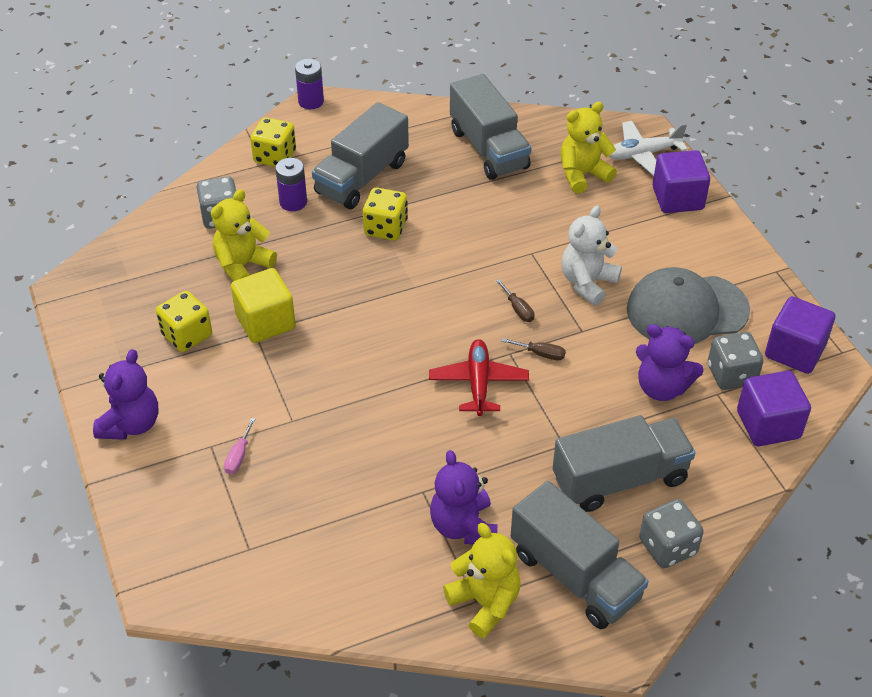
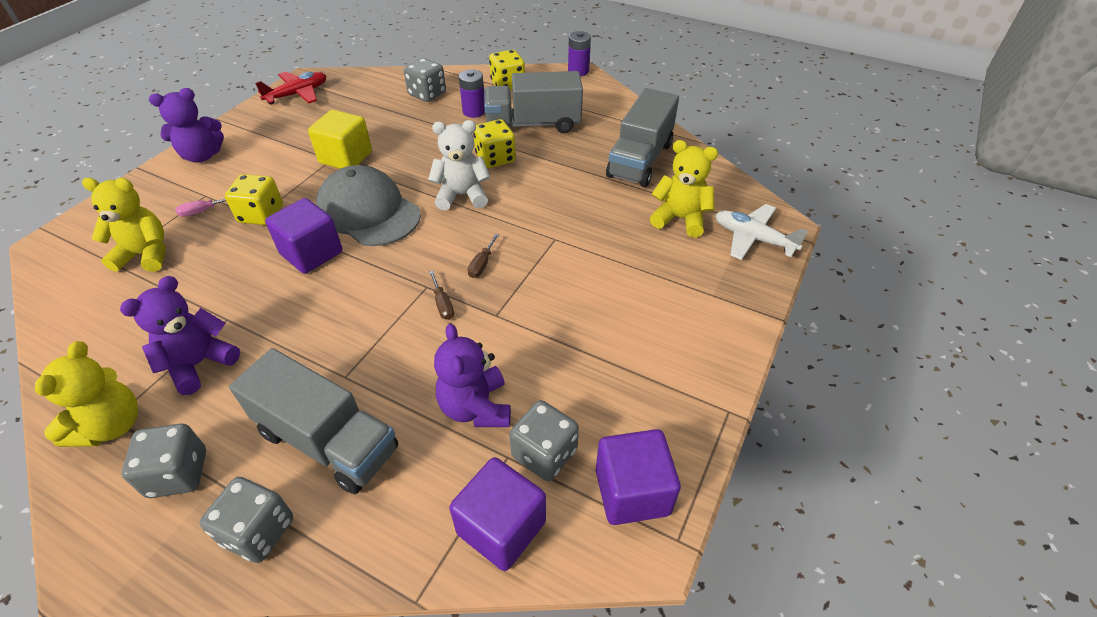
camera: 50 degrees right, 0 degrees up
yellow dice [156,291,212,352] -> yellow dice moved to [225,174,283,225]
yellow teddy bear [211,189,277,281] -> yellow teddy bear moved to [82,178,166,272]
red plane [429,339,529,416] -> red plane moved to [255,72,326,105]
grey truck [511,481,649,629] -> grey dice [122,423,206,498]
white teddy bear [561,206,622,306] -> white teddy bear moved to [428,120,490,210]
grey cap [627,267,750,344] -> grey cap moved to [316,165,421,246]
purple cube [653,150,710,213] -> purple cube moved to [265,198,342,274]

